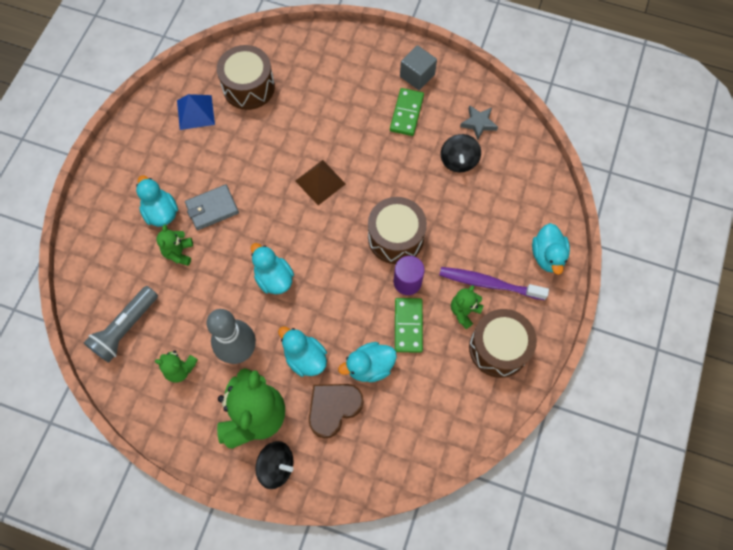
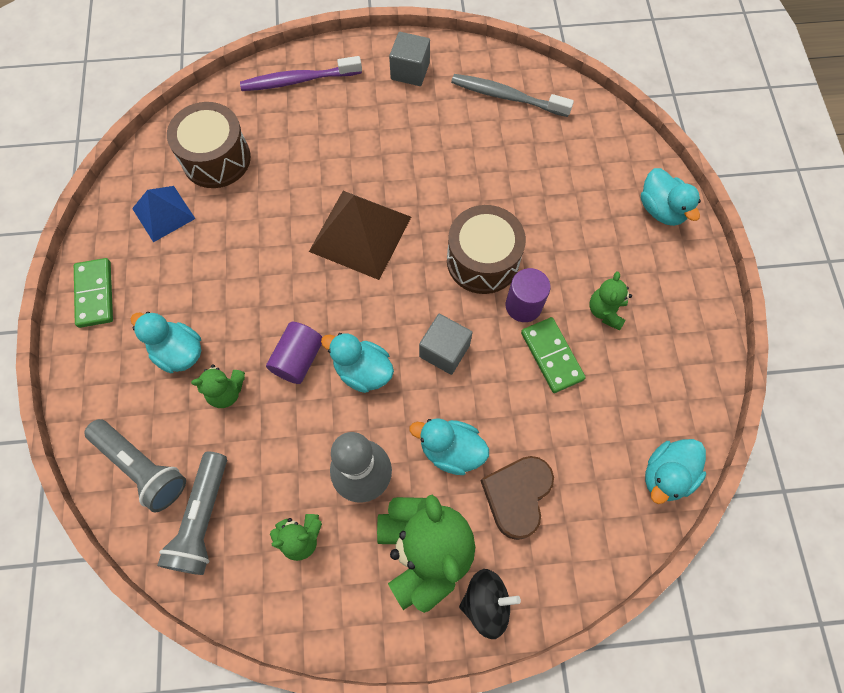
camera: 25 degrees left, 0 degrees up
green teddy bear [156,225,193,266] -> green teddy bear turned 75 degrees counterclockwise [191,364,245,408]
grey wallet [185,184,239,230] -> none
brown pyramid [295,160,346,205] -> brown pyramid [309,191,411,280], size x1.63
turquoise duck [338,342,397,382] -> turquoise duck moved to [645,439,706,504]
green domino [390,88,424,136] -> green domino moved to [74,258,113,328]
purple toothbrush [439,267,549,300] -> purple toothbrush moved to [240,56,362,91]
black spinning top [441,134,481,172] -> none
grey star [460,105,498,140] -> grey toothbrush [451,74,574,117]
brown drum [469,309,537,378] -> none
none -> grey flashlight [84,419,186,512]
none -> purple cylinder [266,322,322,384]
none -> grey cube [419,314,473,375]

